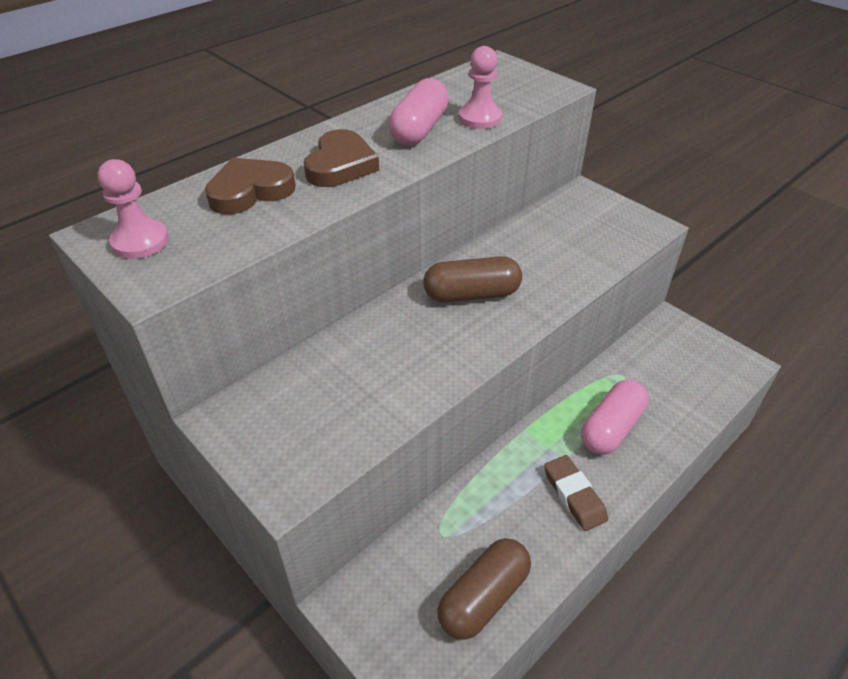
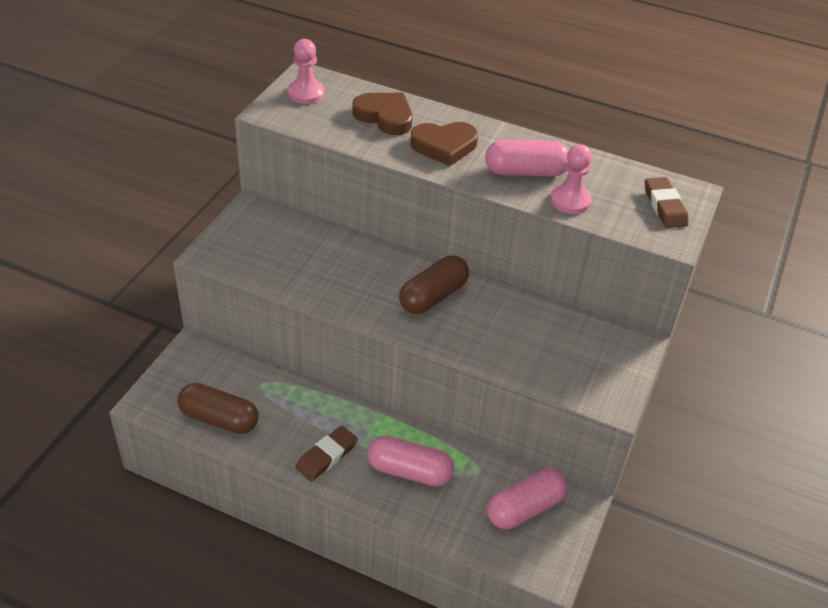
camera: 65 degrees right, 0 degrees up
brown capsule [423,256,522,303] -> brown capsule turned 75 degrees clockwise [399,255,469,314]
none -> pink capsule [487,468,567,529]
none -> brown eraser [645,177,689,228]

